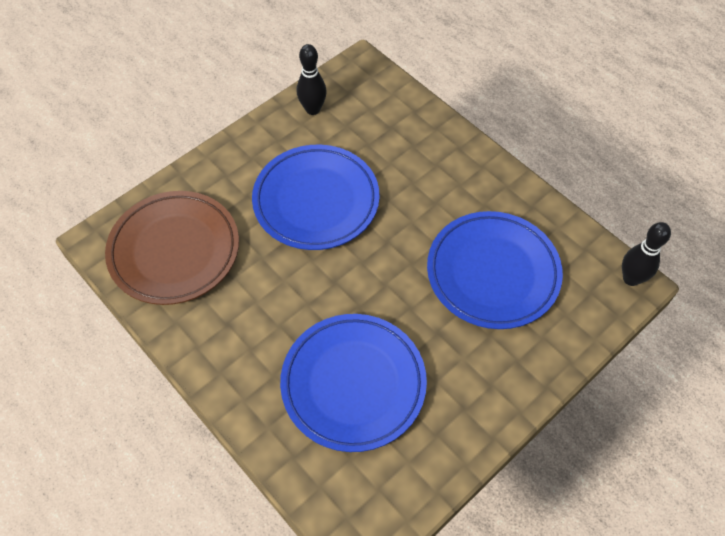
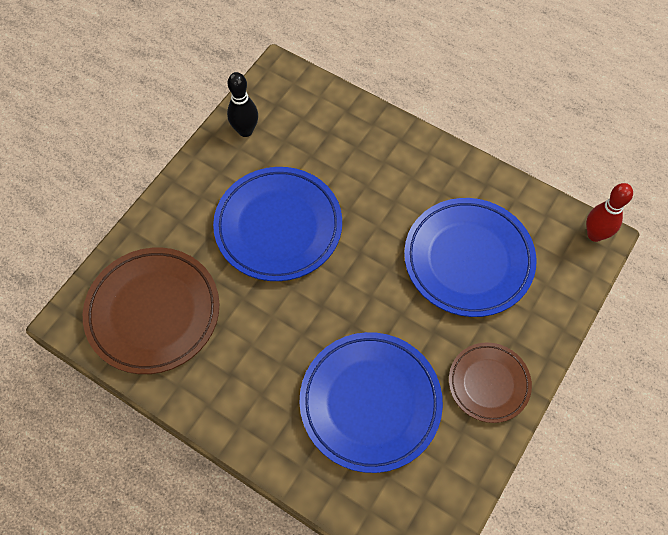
camera: 15 degrees left, 5 degrees up
black bowling pin [622,222,671,286] -> red bowling pin [586,183,633,242]
none -> brown plate [449,343,532,423]

